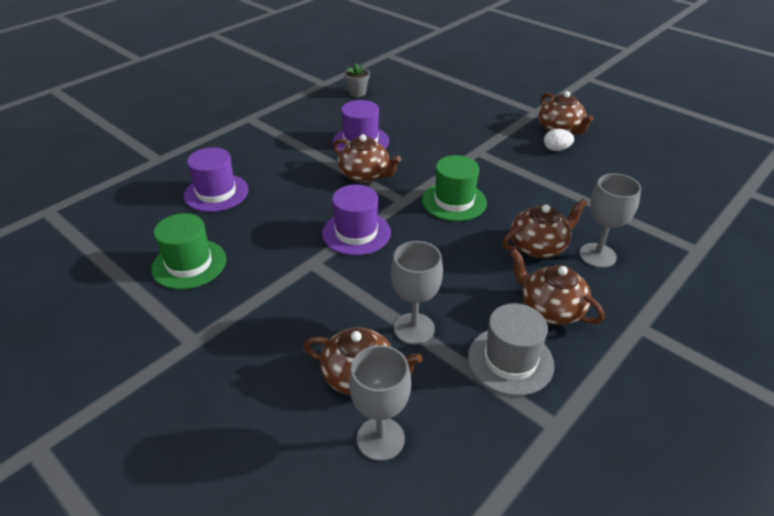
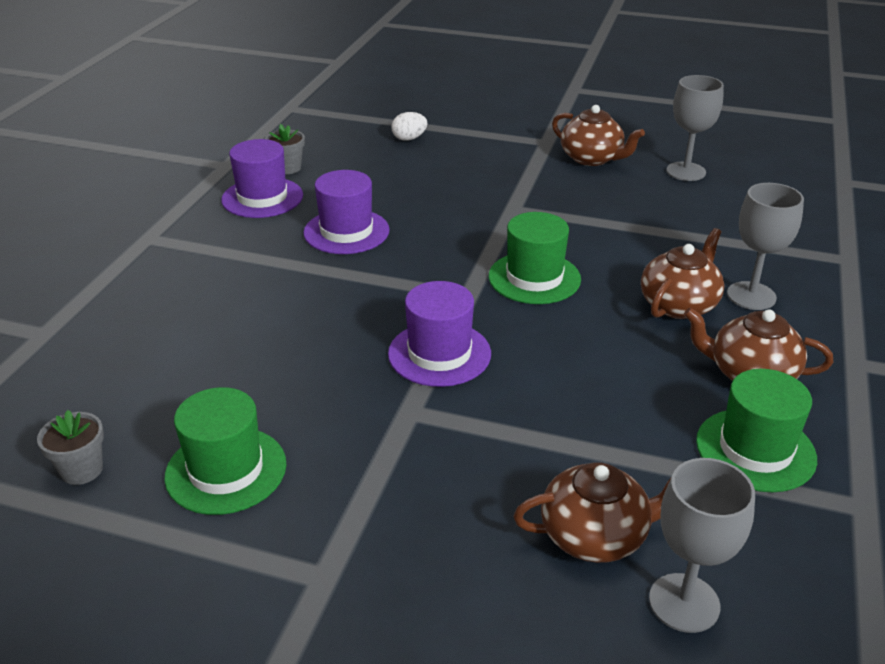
camera: 25 degrees left, 5 degrees down
purple hat [184,147,248,212] -> purple hat moved to [221,139,303,218]
brown teapot [333,134,401,183] -> none
grey goblet [391,241,443,345] -> grey goblet moved to [666,75,724,181]
grey hat [468,303,554,396] -> green hat [696,369,817,492]
white egg [544,129,574,151] -> white egg moved to [391,112,427,140]
none -> grey flower pot [37,410,104,485]

